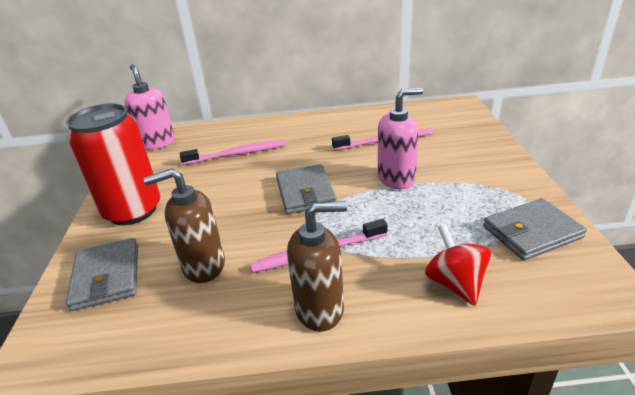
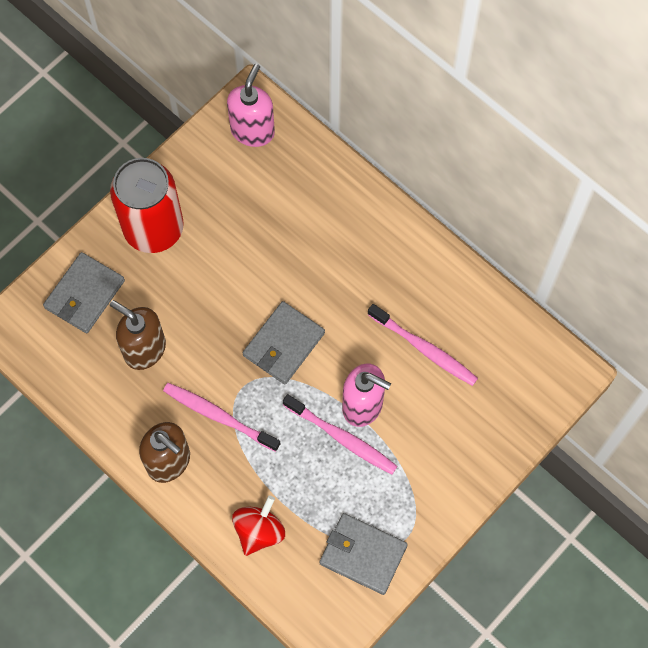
camera: 45 degrees right, 35 degrees up
pink toothbrush [180,140,286,165] -> pink toothbrush moved to [283,394,398,474]

